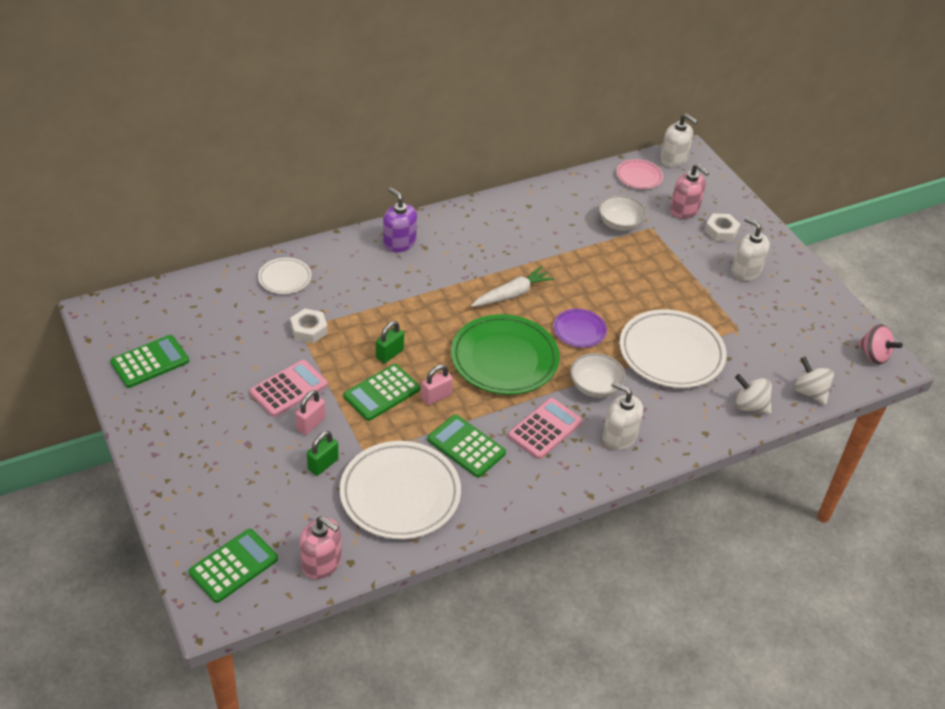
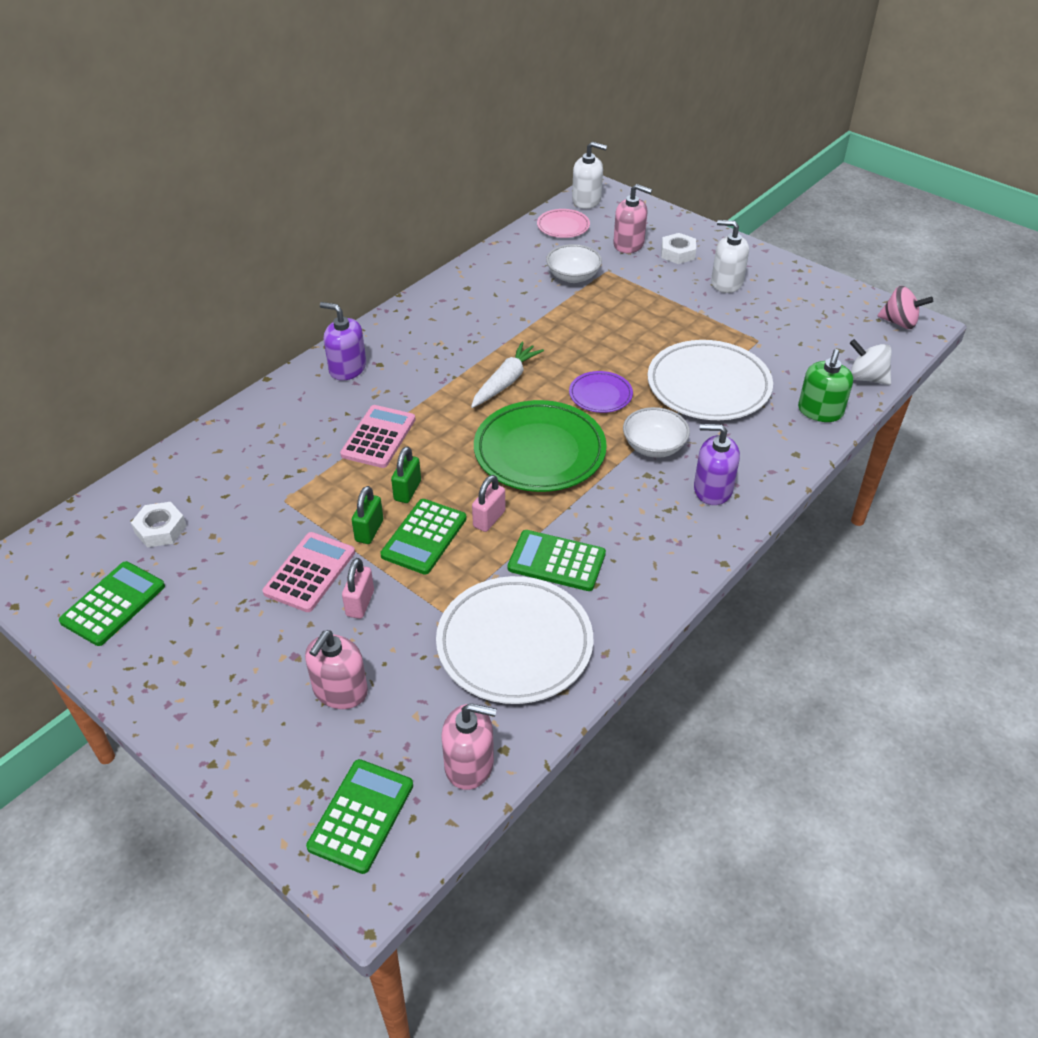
camera: 20 degrees left, 0 degrees up
white plate [258,258,311,294] -> none
white nut [290,308,328,343] -> white nut moved to [131,502,187,547]
green padlock [307,431,339,476] -> green padlock moved to [352,486,383,544]
pink calculator [508,398,583,459] -> pink calculator moved to [340,405,416,468]
white soap dispenser [603,381,643,450] -> purple soap dispenser [694,424,740,505]
white spinning top [735,374,772,414] -> green soap dispenser [798,349,853,422]
none -> pink soap dispenser [305,630,368,709]

